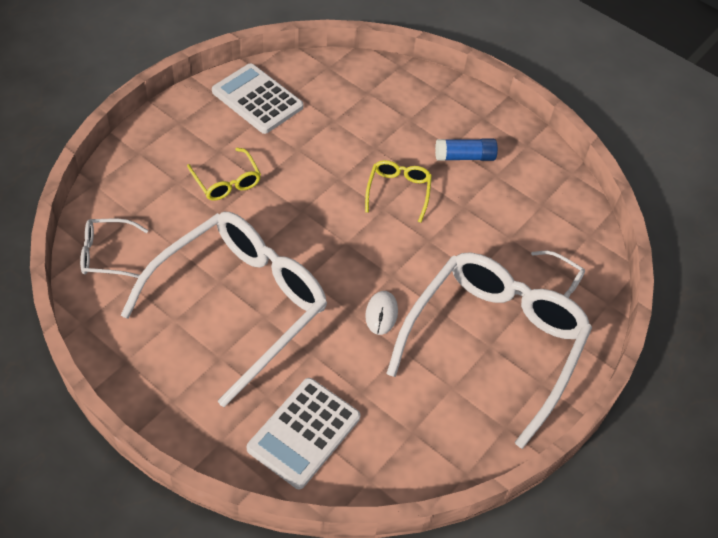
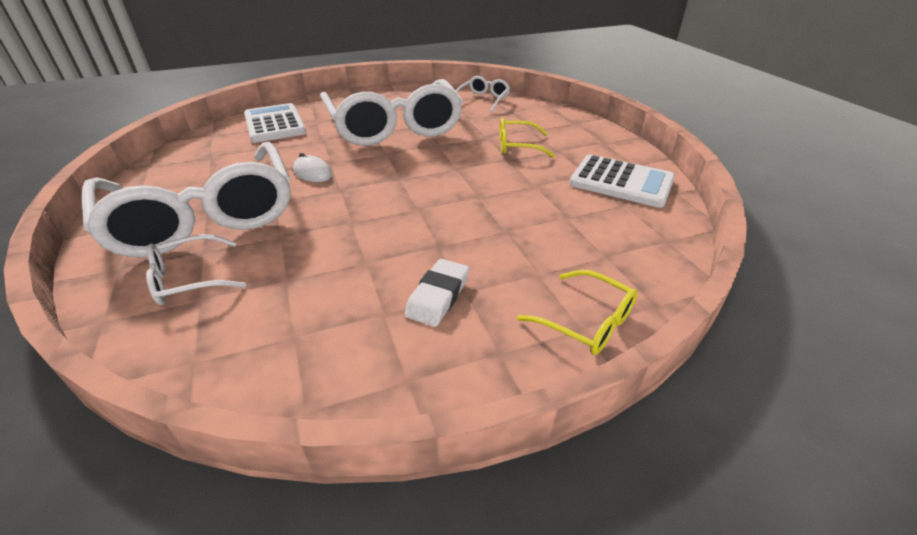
camera: 125 degrees right, 15 degrees down
white calculator [212,63,303,134] -> white calculator turned 45 degrees clockwise [570,154,675,208]
yellow glasses [365,160,432,223] -> yellow glasses moved to [517,270,638,355]
blue glue stick [435,139,498,161] -> white eraser [405,259,469,327]

